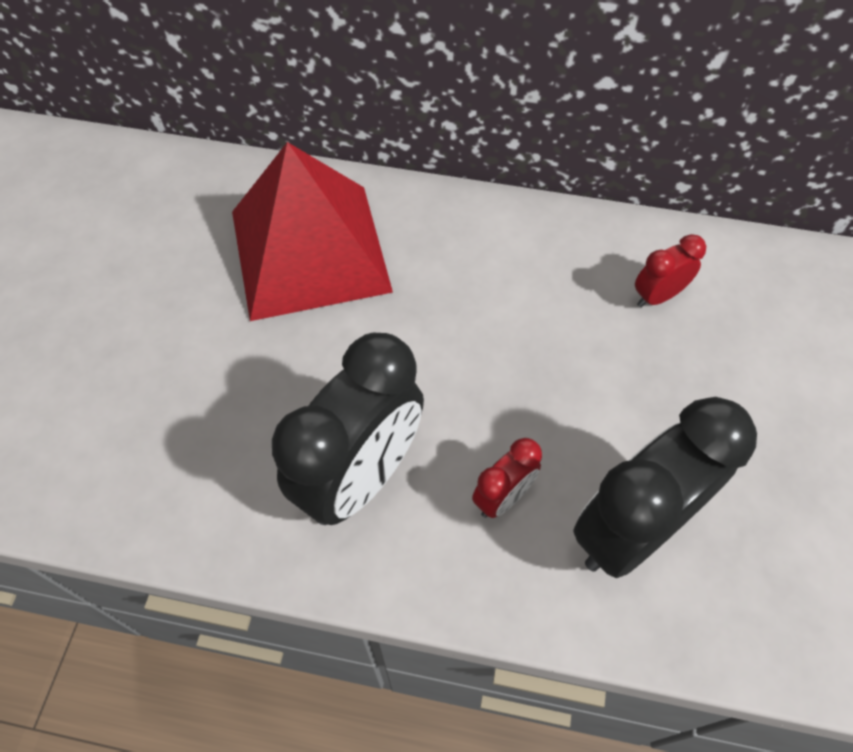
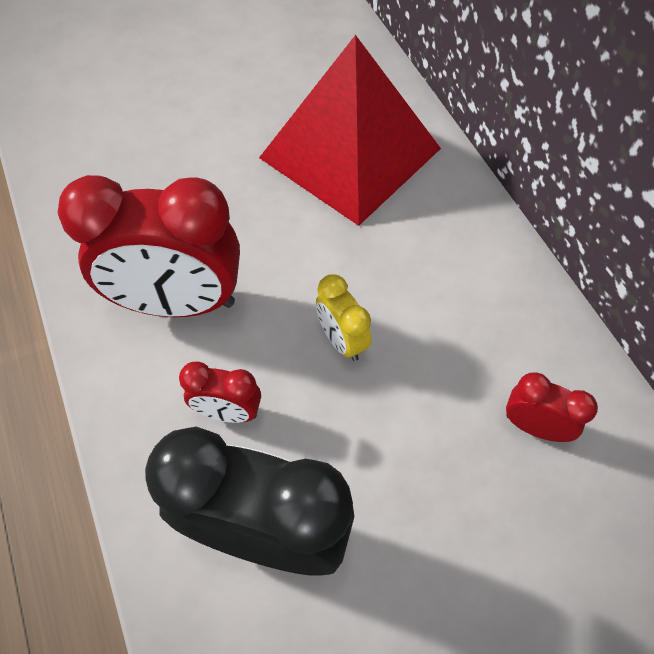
camera: 55 degrees right, 0 degrees up
black clock [272,333,424,525] -> red clock [58,175,240,317]
none -> yellow clock [316,274,371,361]

